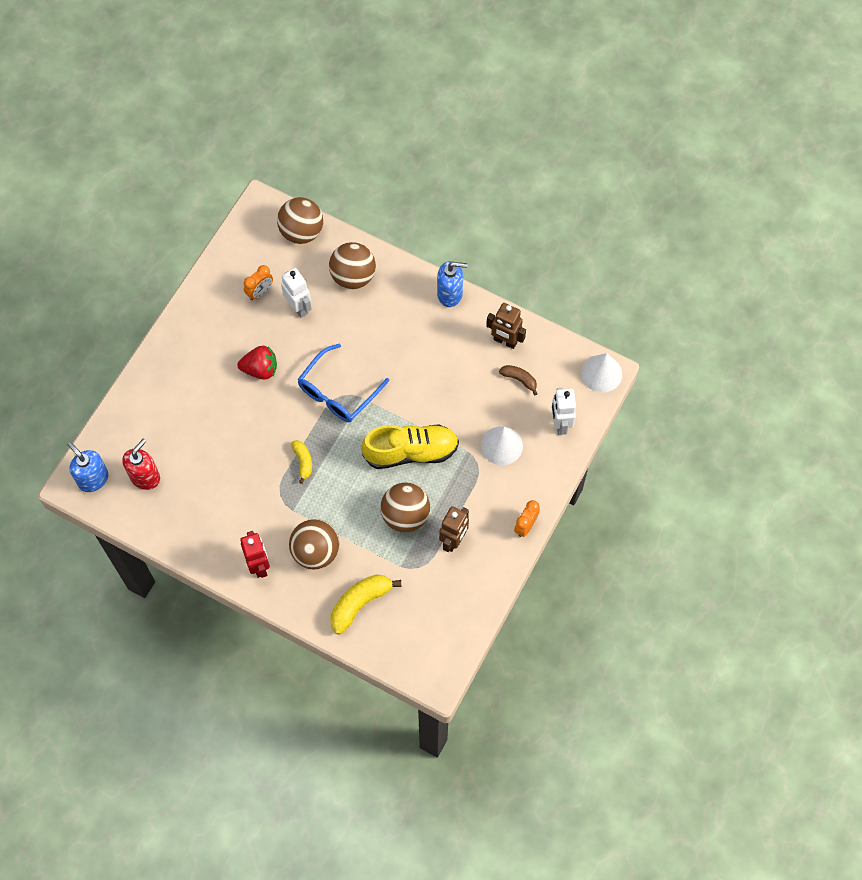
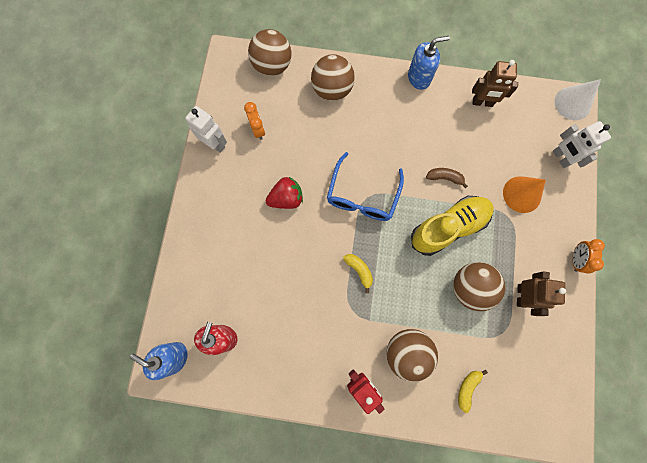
camera: 20 degrees left, 10 degrees up
orange clock [244,265,273,300] -> orange clock turned 45 degrees counterclockwise [244,102,265,140]
white robot [281,268,312,318] -> white robot moved to [185,106,227,153]
yellow banana [330,574,402,634] -> yellow banana [458,370,488,413], size x0.57
white cone [481,426,523,465] -> orange cone [503,176,546,213]
brown banana [499,365,537,395] -> brown banana moved to [426,168,468,188]

